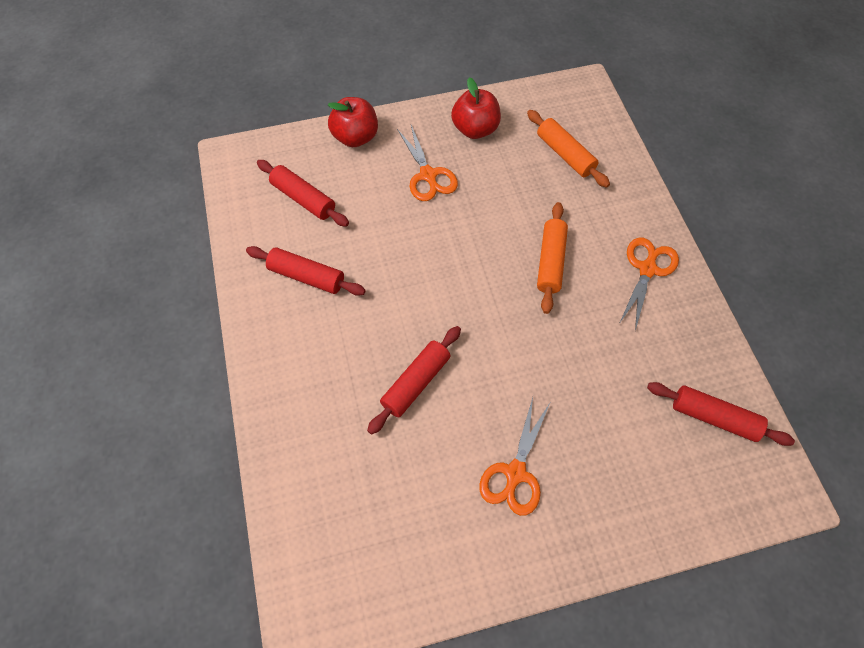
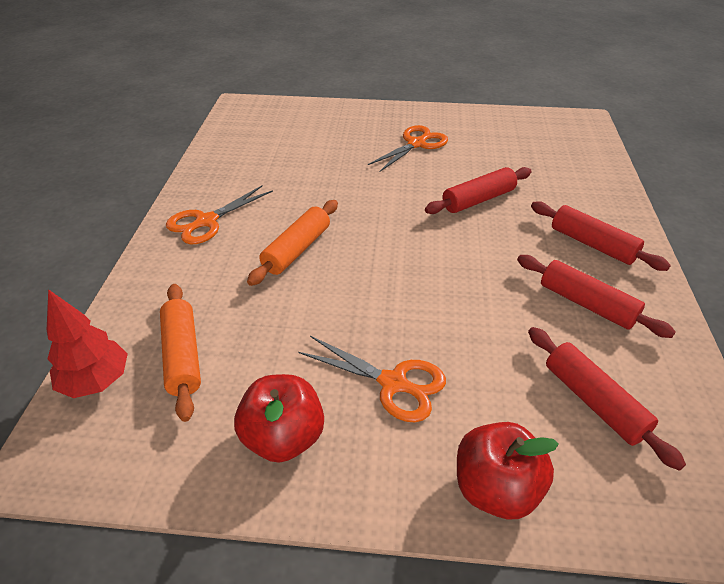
camera: 160 degrees left, 20 degrees down
orange scissors [397,125,458,201] -> orange scissors turned 120 degrees clockwise [298,336,446,422]
red rolling pin [647,382,795,446] -> red rolling pin moved to [531,201,671,271]
none -> red tree [47,289,128,398]

